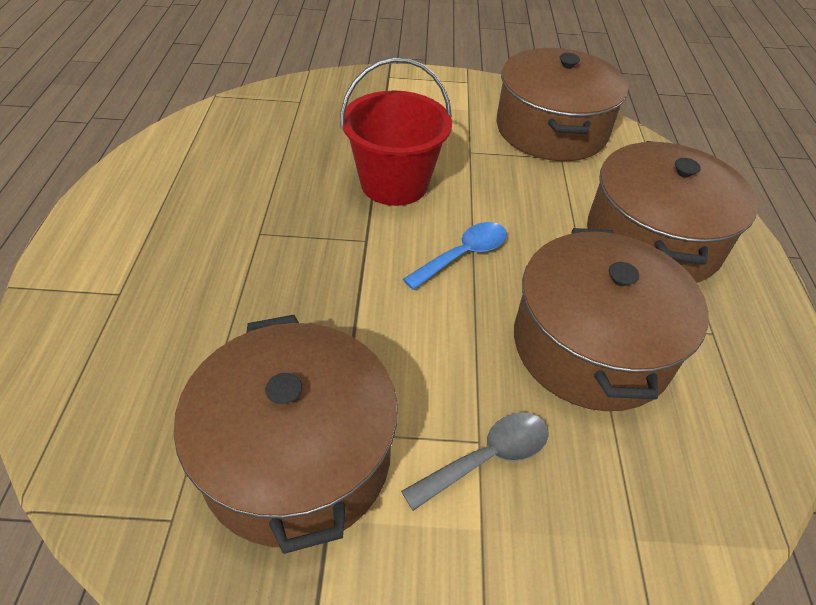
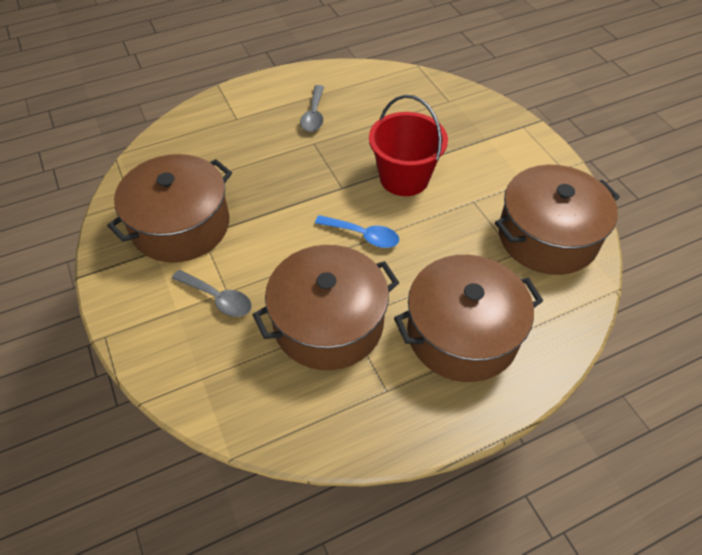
camera: 65 degrees right, 5 degrees up
none -> grey spoon [300,85,324,132]

